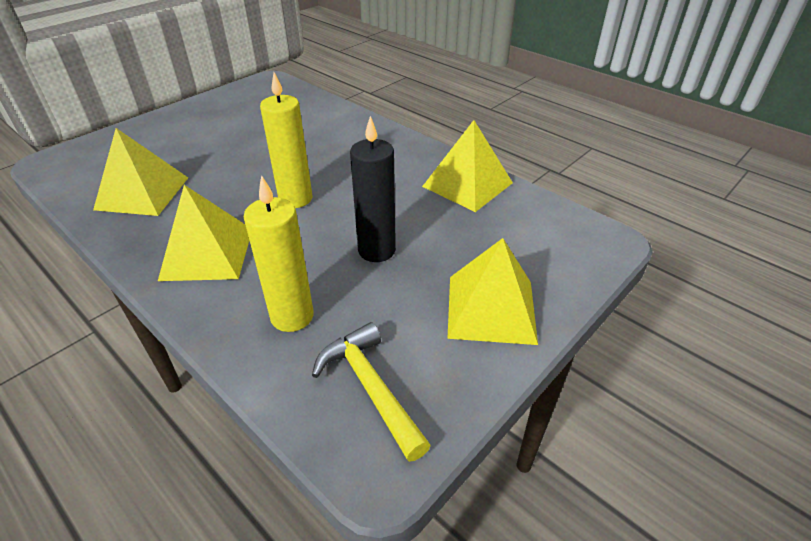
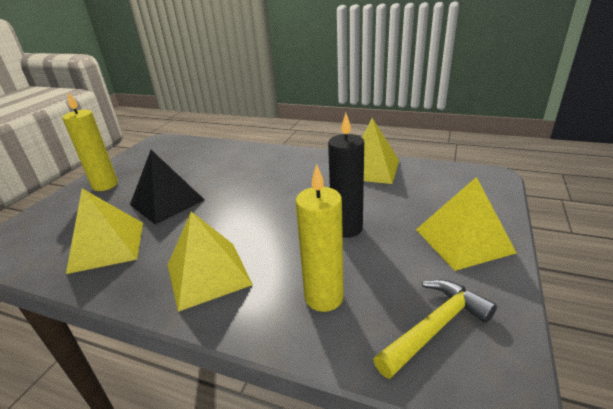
camera: 20 degrees left, 10 degrees down
yellow candle [260,72,312,208] -> yellow candle moved to [63,92,118,191]
yellow hammer [312,322,431,462] -> yellow hammer turned 105 degrees clockwise [373,280,497,379]
none -> black pyramid [130,150,205,225]

